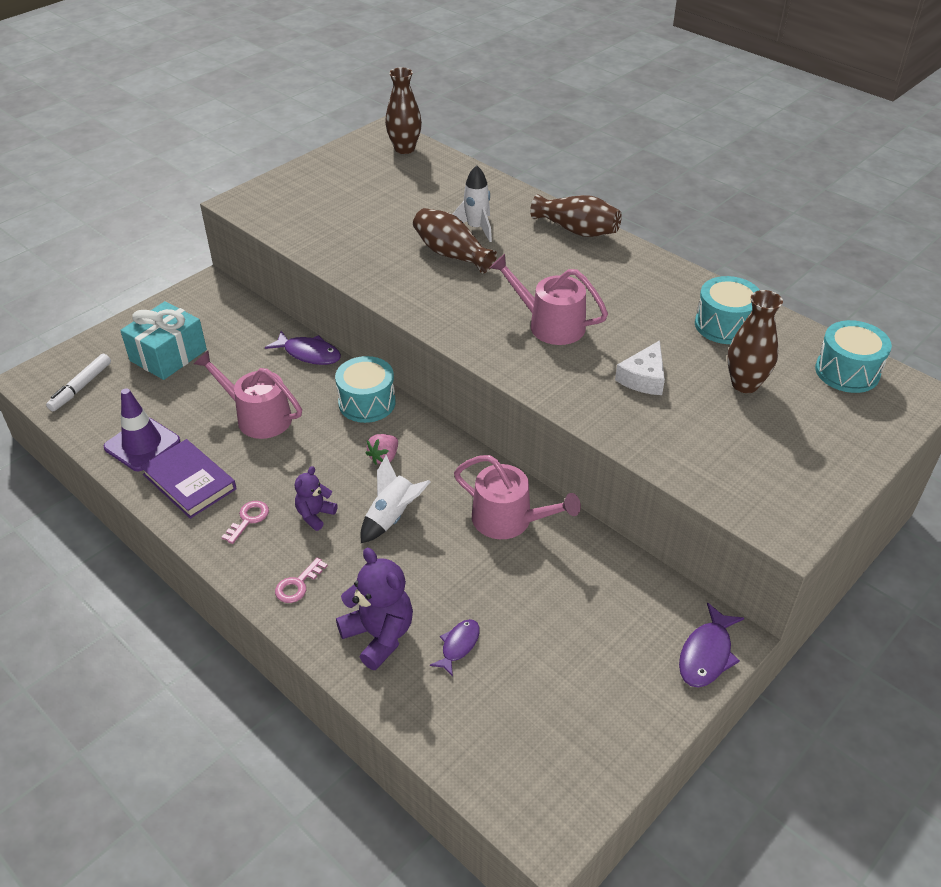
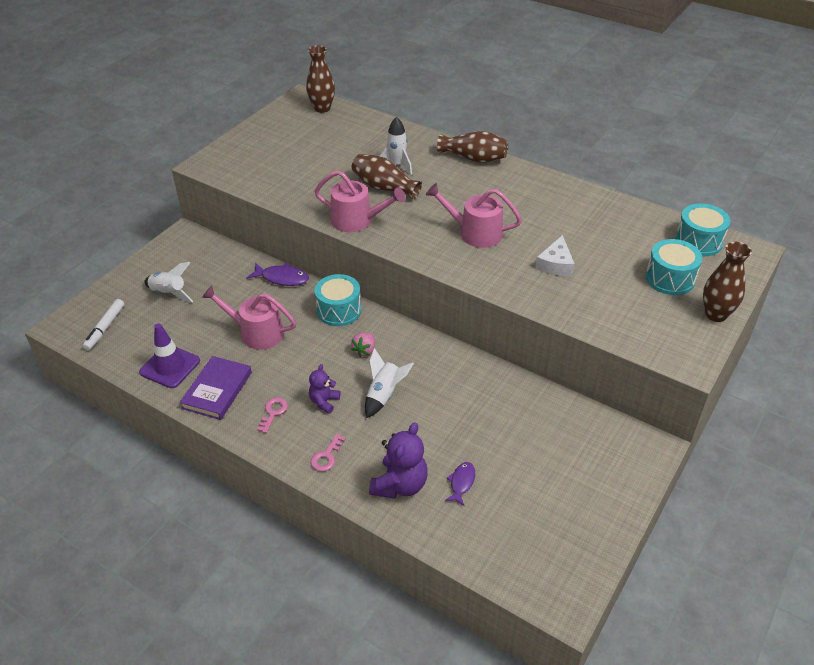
camera: 10 degrees left, 0 degrees up
turquoise gift [120,301,207,380] -> white rocket [144,262,193,302]
purple book [140,439,236,519] -> purple book turned 75 degrees clockwise [180,356,252,420]
purple teddy bear [336,548,413,670] -> purple teddy bear turned 75 degrees clockwise [369,422,428,499]
pink watering can [454,455,581,539] -> pink watering can moved to [314,170,406,232]
purple fish [679,603,744,687] -> none
turquoise drum [695,276,760,344] -> turquoise drum moved to [646,239,703,295]
brown vase [727,290,783,393] -> brown vase moved to [703,242,752,322]

